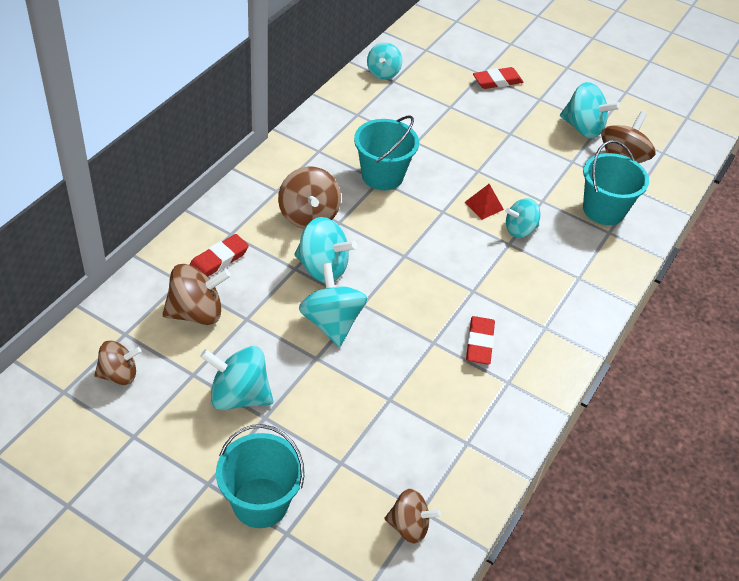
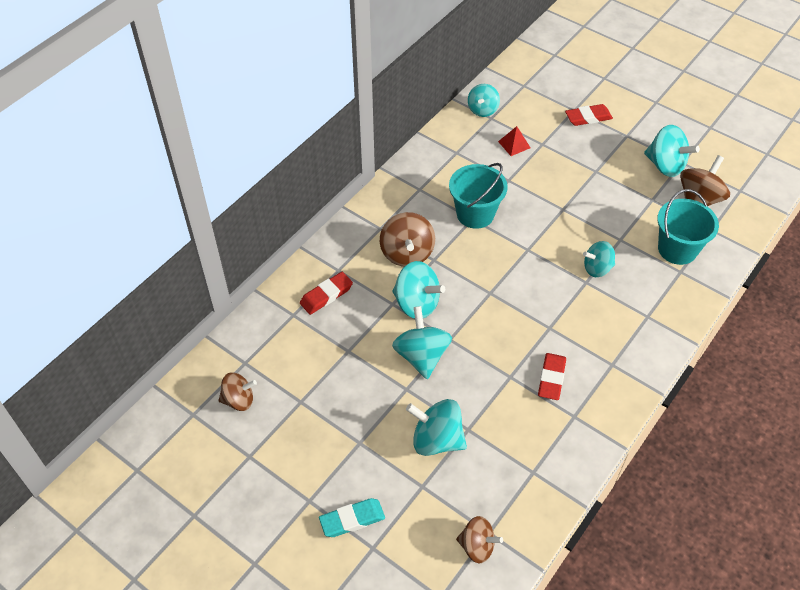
camera: 10 degrees right, 5 degrees up
brown spinning top [162,264,231,325] -> none
turquoise spinning top [200,346,273,410] -> turquoise spinning top moved to [406,399,467,456]
turquoise bucket [216,424,304,528] -> turquoise eraser [319,498,385,537]
red pyramid [464,184,504,220] -> red pyramid moved to [498,126,531,156]

